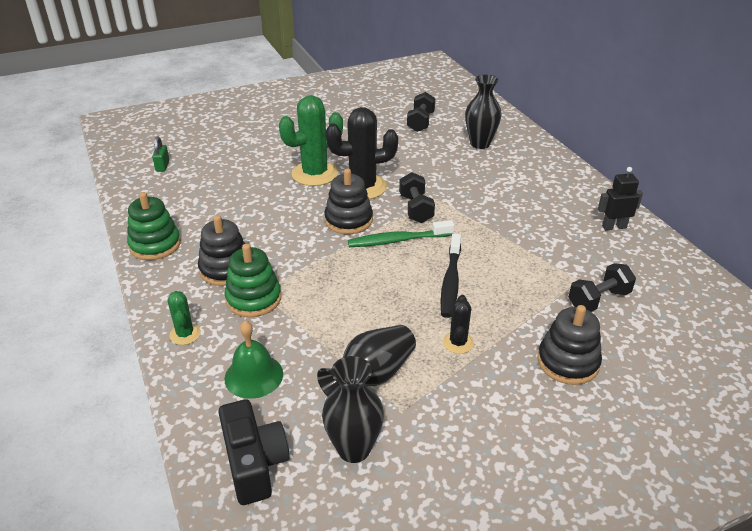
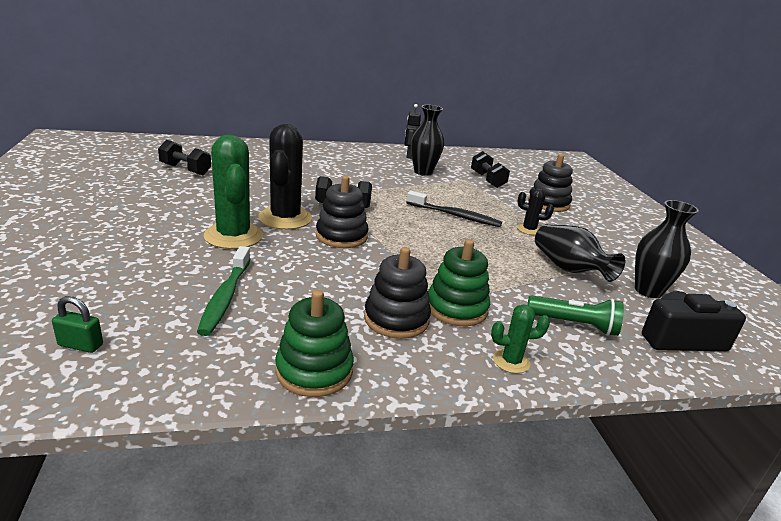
camera: 80 degrees left, 10 degrees down
green bell [224,321,283,399] -> green flashlight [528,295,624,336]
green toothbrush [348,220,455,247] -> green toothbrush moved to [197,246,251,336]
black vase [465,75,502,149] -> black vase moved to [411,105,444,176]

